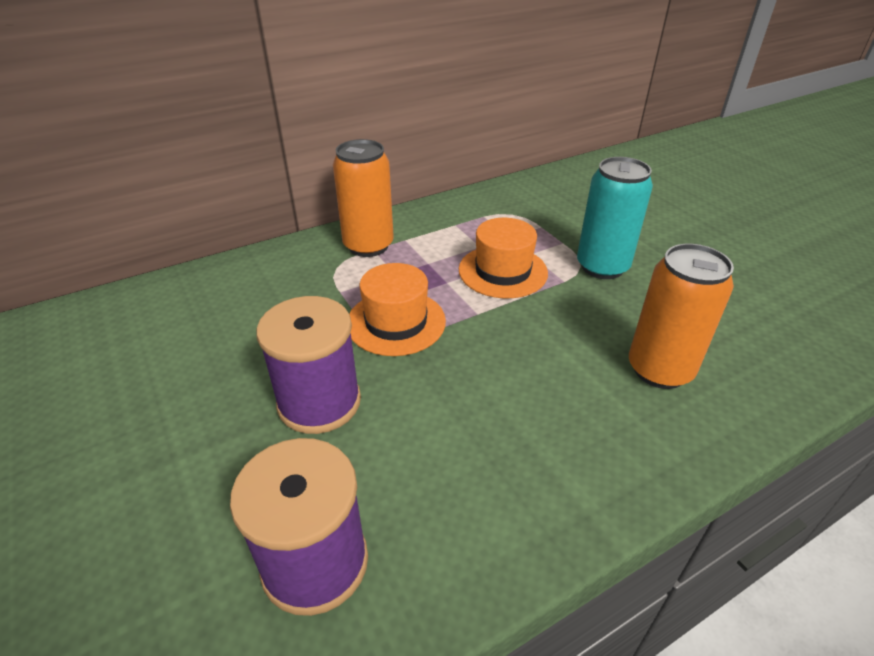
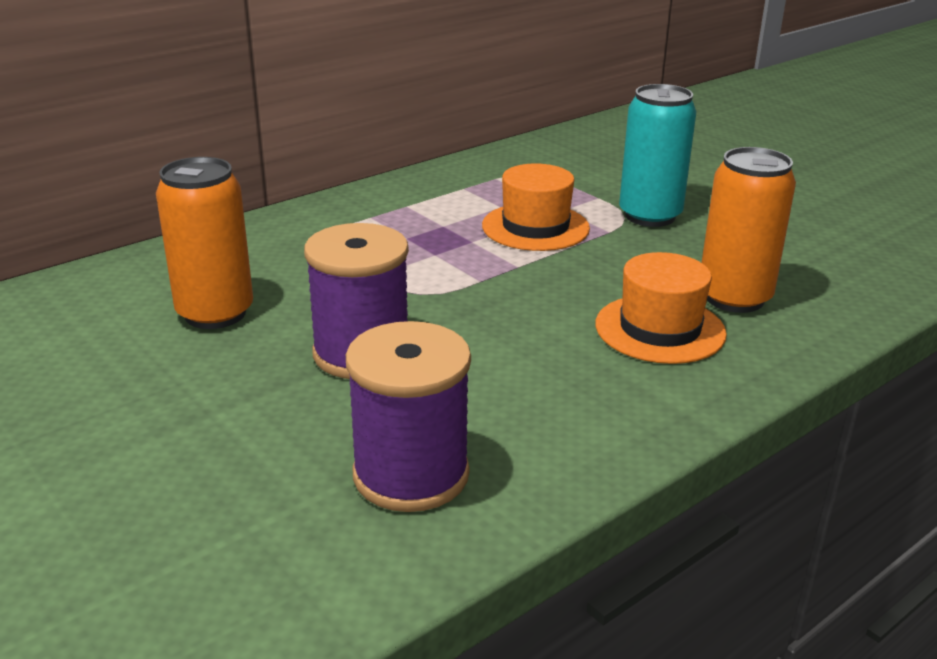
camera: 10 degrees left, 10 degrees down
orange can [333,139,394,257] -> orange can moved to [156,157,253,329]
orange hat [349,263,446,356] -> orange hat moved to [596,252,727,364]

